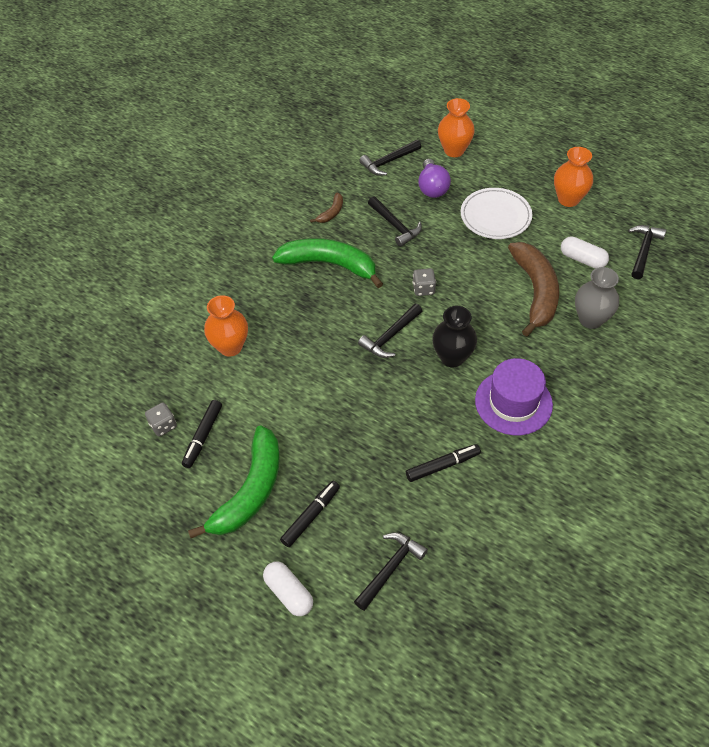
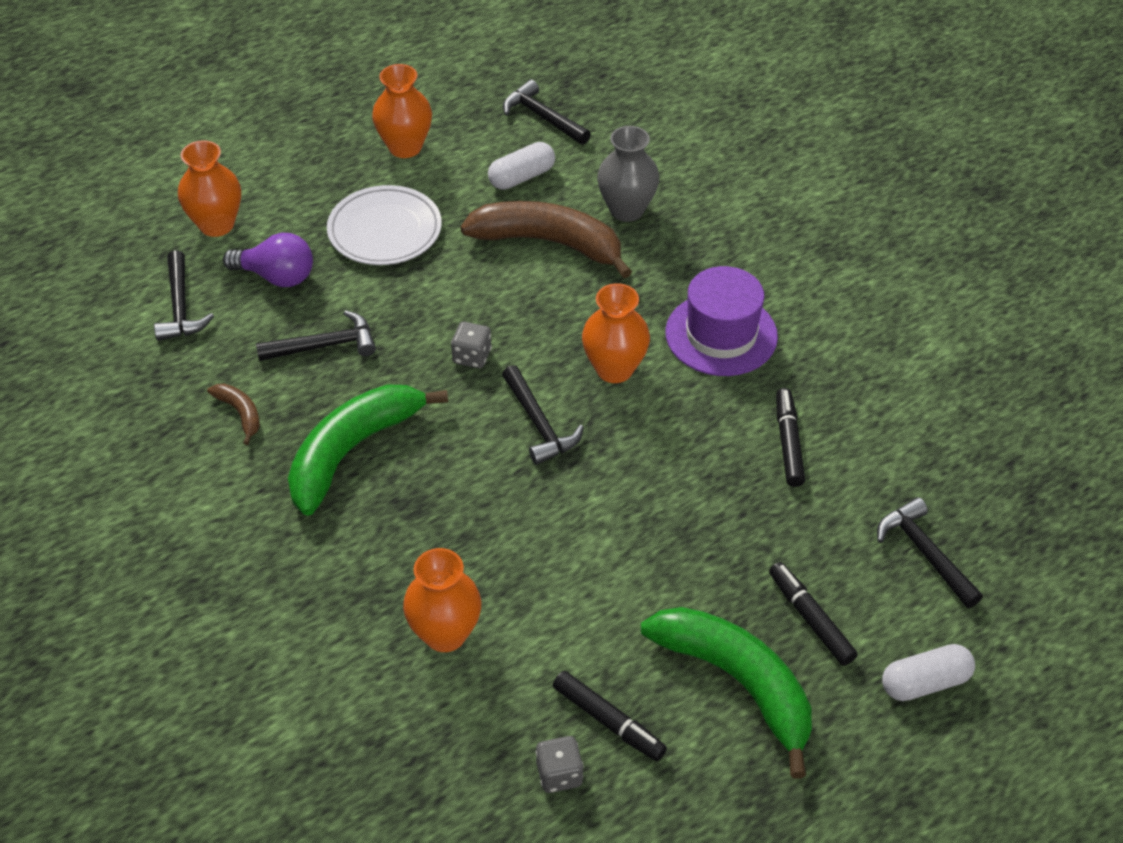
camera: 70 degrees left, 5 degrees down
black vase [432,306,477,368] -> orange vase [582,283,650,383]

